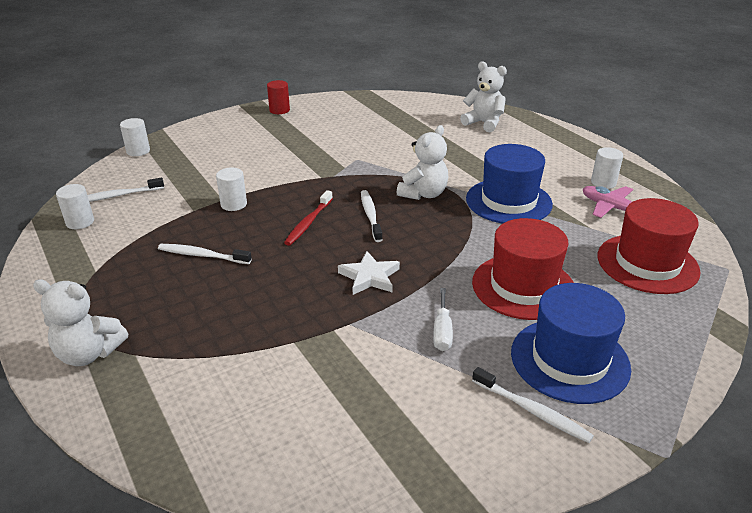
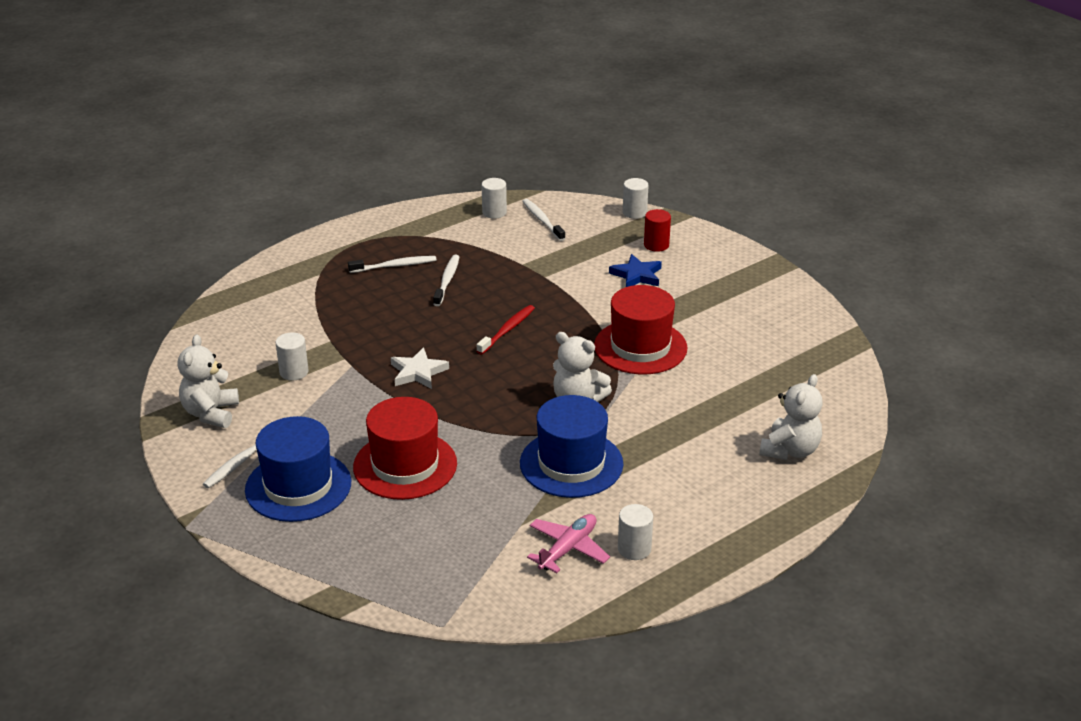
camera: 85 degrees right, 0 degrees up
white teddy bear [33,279,128,366] -> white teddy bear moved to [178,334,239,428]
white cylinder [216,168,247,211] -> white cylinder moved to [276,332,309,381]
red cylinder [267,80,290,114] -> red cylinder moved to [644,209,671,252]
red toothbrush [284,190,333,246] -> red toothbrush turned 105 degrees clockwise [477,305,535,355]
white toothbrush [361,190,383,242] -> white toothbrush moved to [348,256,437,273]
white screwdriver [433,288,453,351] -> none
red hat [598,198,701,294] -> red hat moved to [594,285,687,374]
none -> blue star [609,254,662,287]

